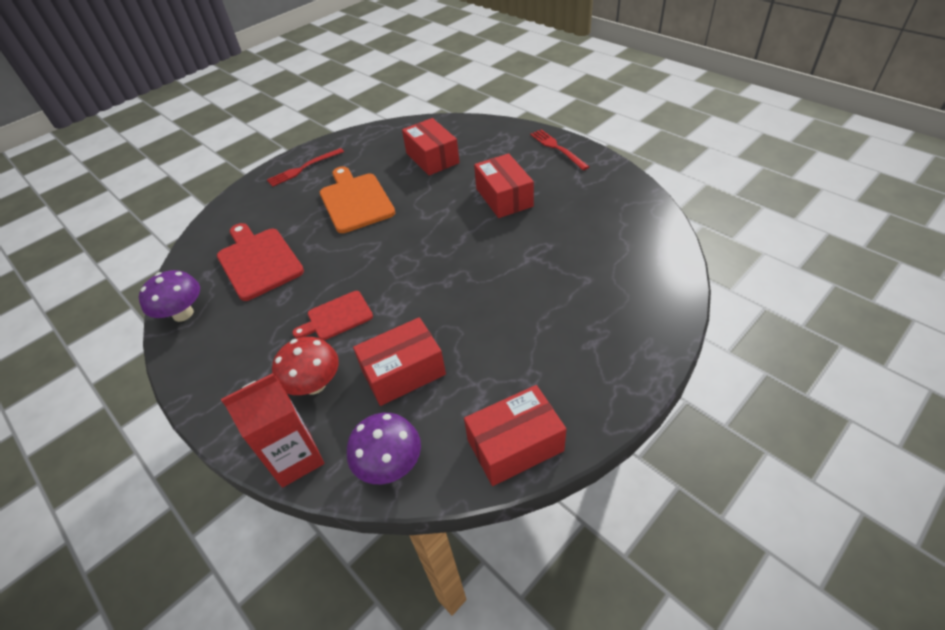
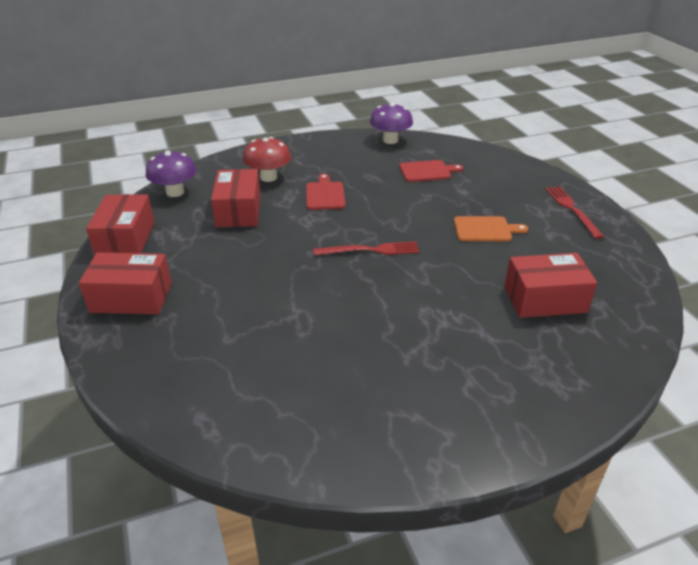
camera: 110 degrees right, 10 degrees down
red cutting board [217,223,304,301] -> red cutting board [399,160,464,182], size x0.61
red carton [221,373,324,488] -> none
orange cutting board [320,166,395,233] -> orange cutting board [454,216,528,242], size x0.61
red box [474,153,534,218] -> red box moved to [79,252,172,314]
red fork [530,129,589,170] -> red fork moved to [313,241,419,256]

